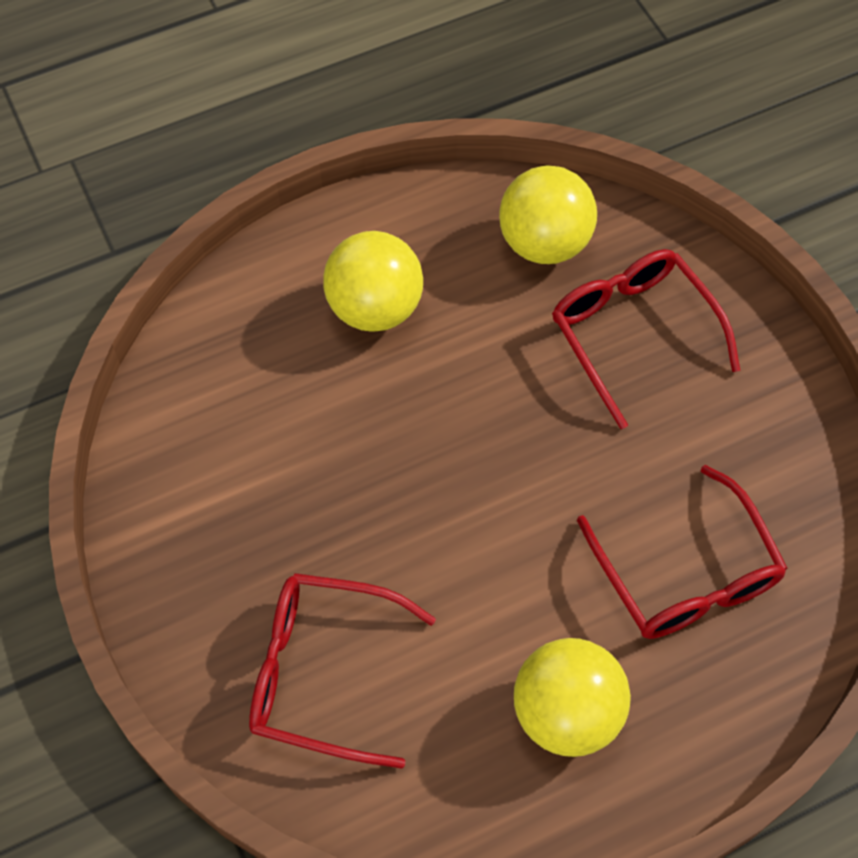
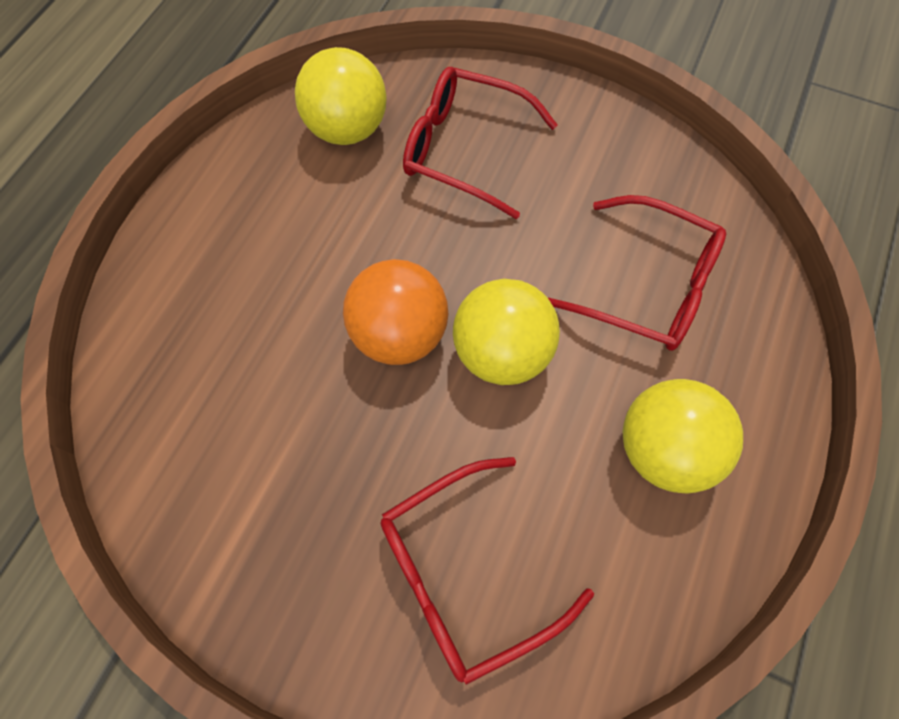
camera: 40 degrees left, 5 degrees up
yellow ball [323,231,423,332] -> yellow ball moved to [453,279,560,385]
none -> orange ball [343,259,448,365]

